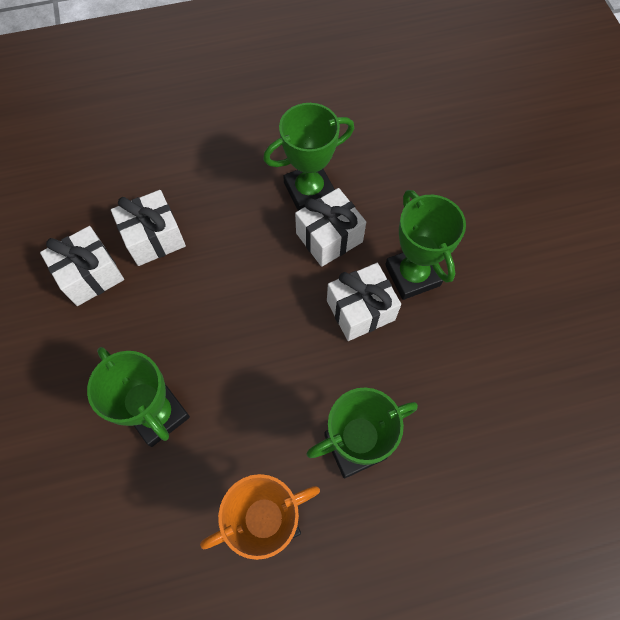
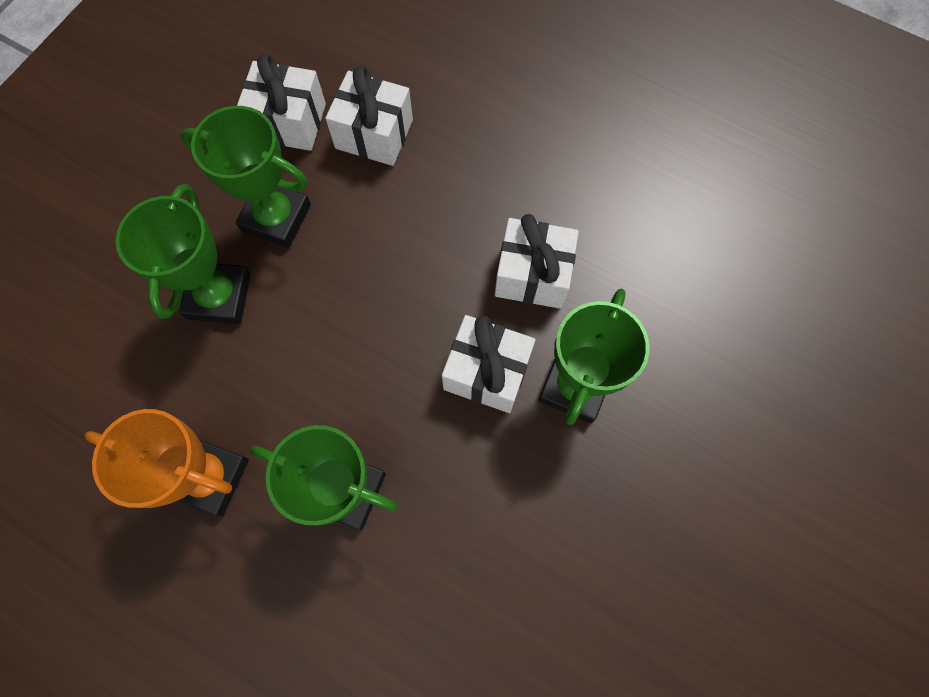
camera: 45 degrees right, 5 degrees up
green trophy [263,103,354,211] -> green trophy moved to [181,106,311,248]

